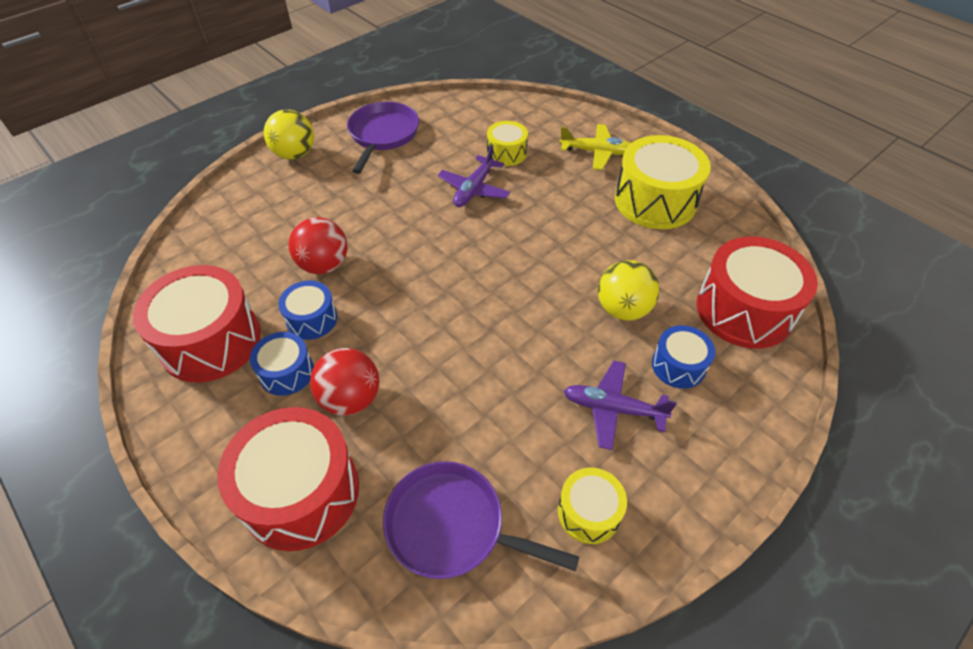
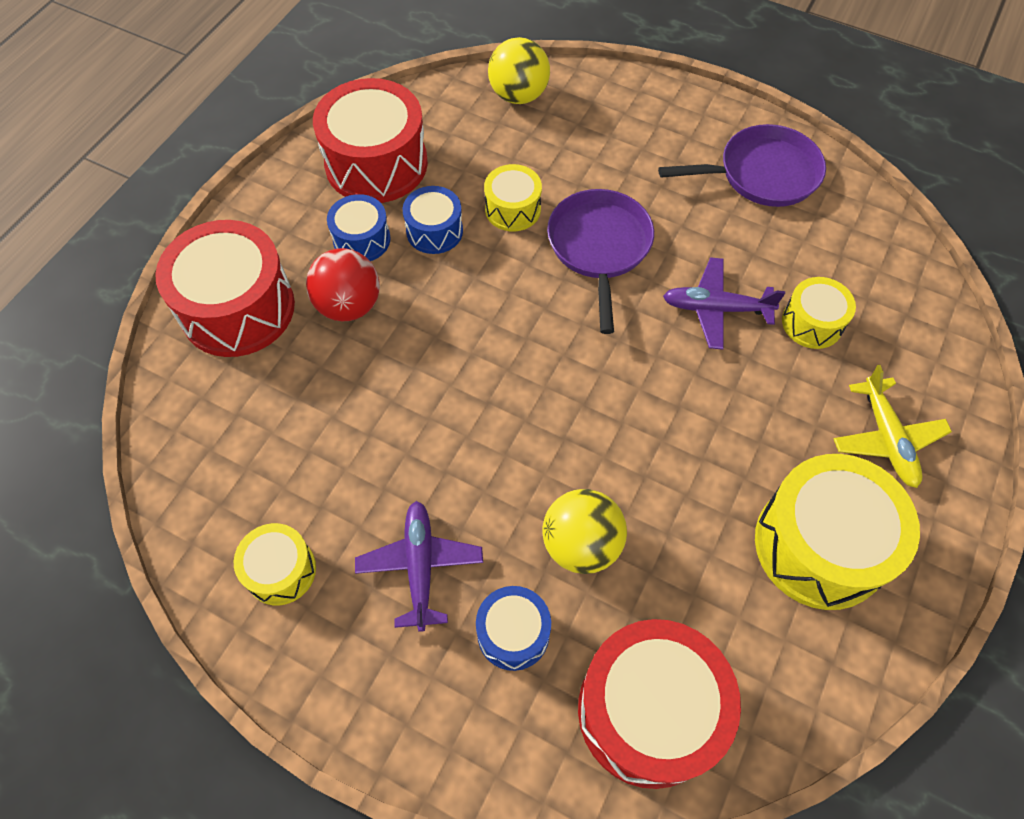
camera: 70 degrees right, 10 degrees up
yellow ball [264,109,314,160] -> yellow ball moved to [488,37,550,104]
red ball [289,217,347,274] -> yellow drum [484,164,542,231]
purple pan [383,461,579,579] -> purple pan moved to [547,189,654,334]

